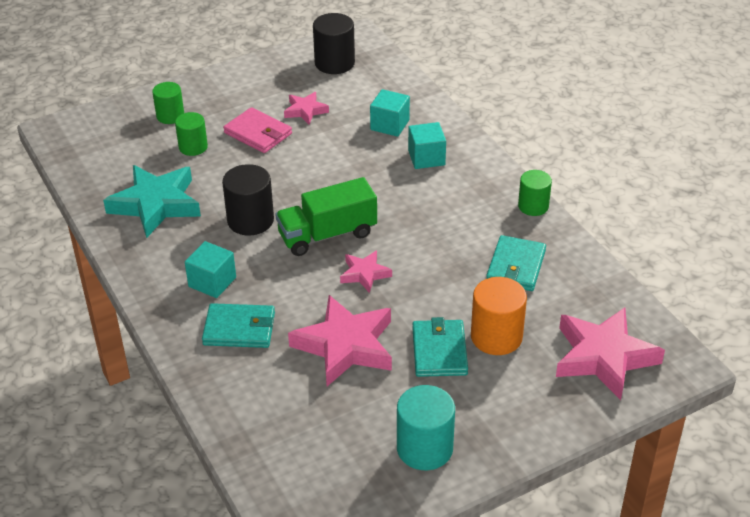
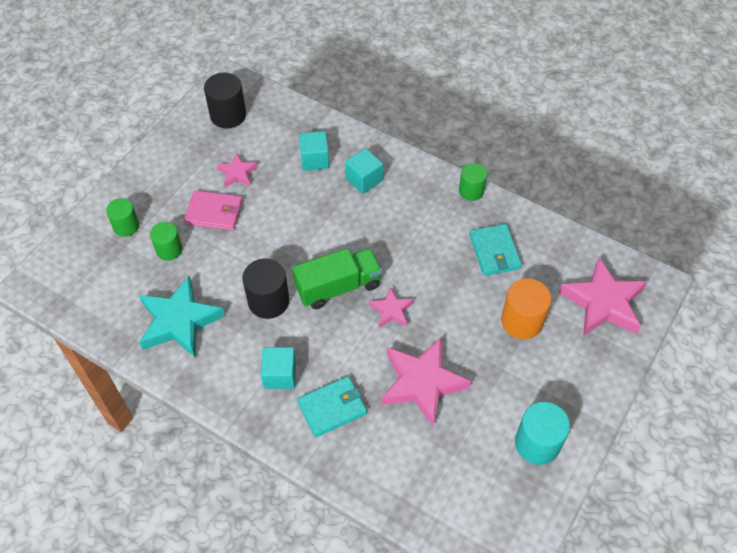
camera: 30 degrees left, 15 degrees up
green truck [275,177,377,256] -> green truck turned 150 degrees counterclockwise [293,248,382,309]
turquoise wallet [412,317,468,377] -> none

